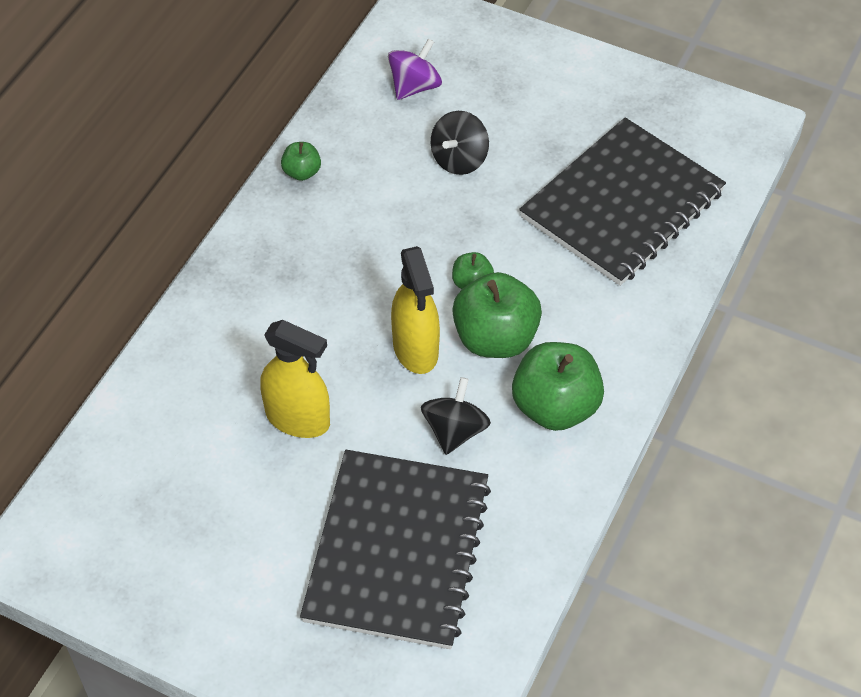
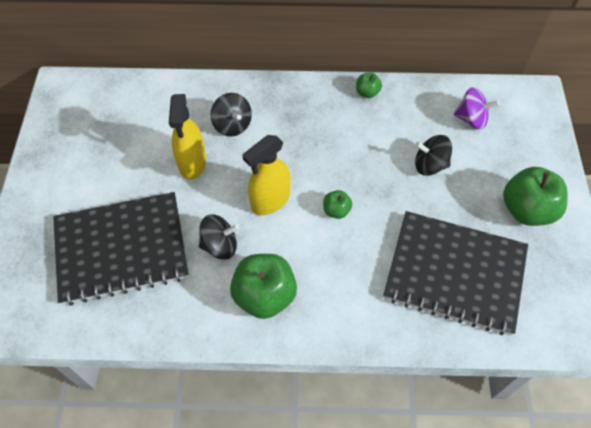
camera: 65 degrees right, 5 degrees up
green apple [452,272,542,358] -> green apple moved to [503,167,568,226]
none -> black spinning top [210,93,252,136]

